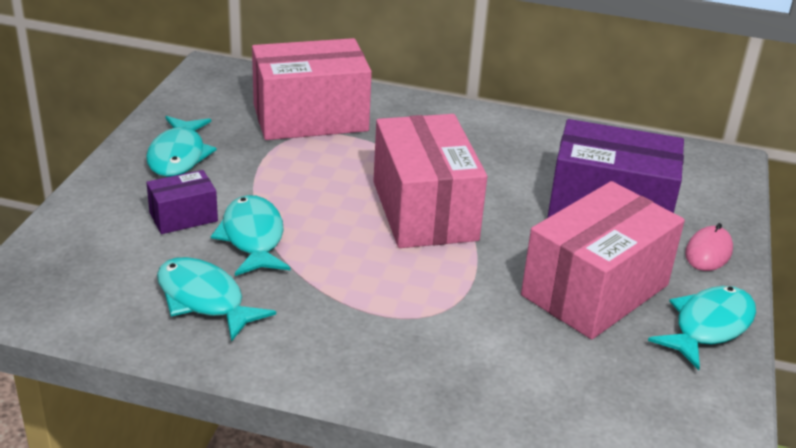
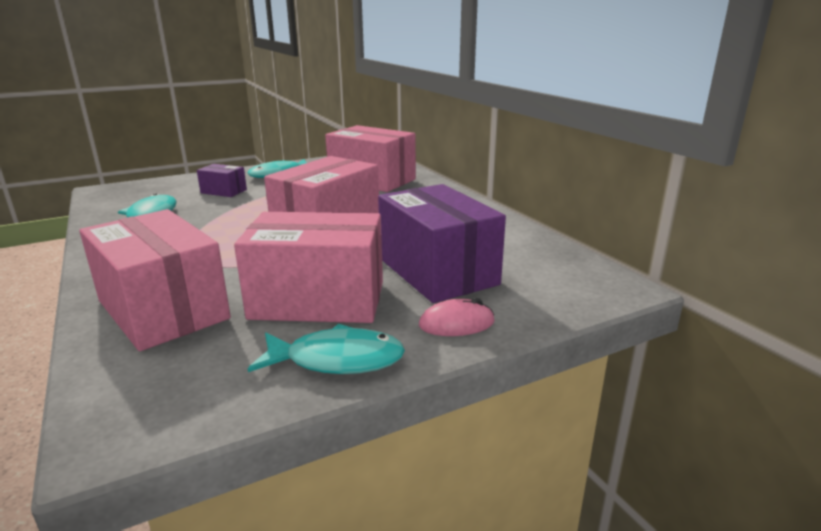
camera: 50 degrees right, 10 degrees down
turquoise fish [211,195,291,276] -> none
none -> pink box [79,209,231,351]

